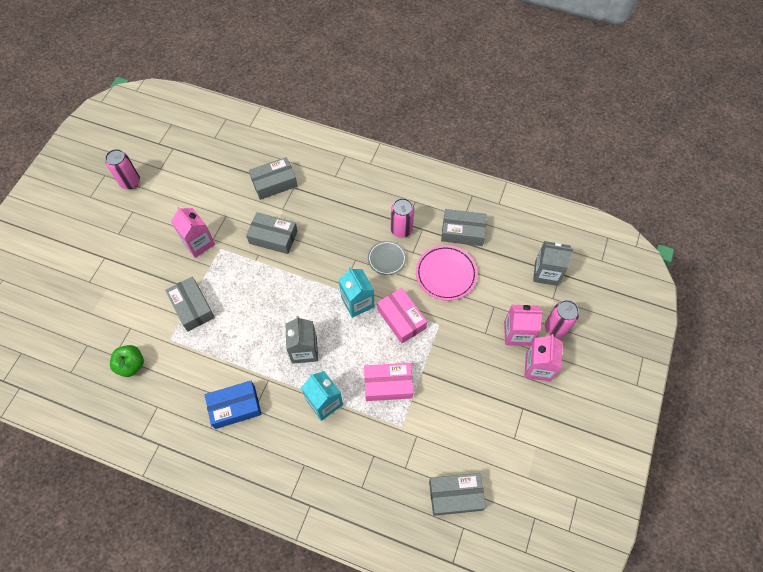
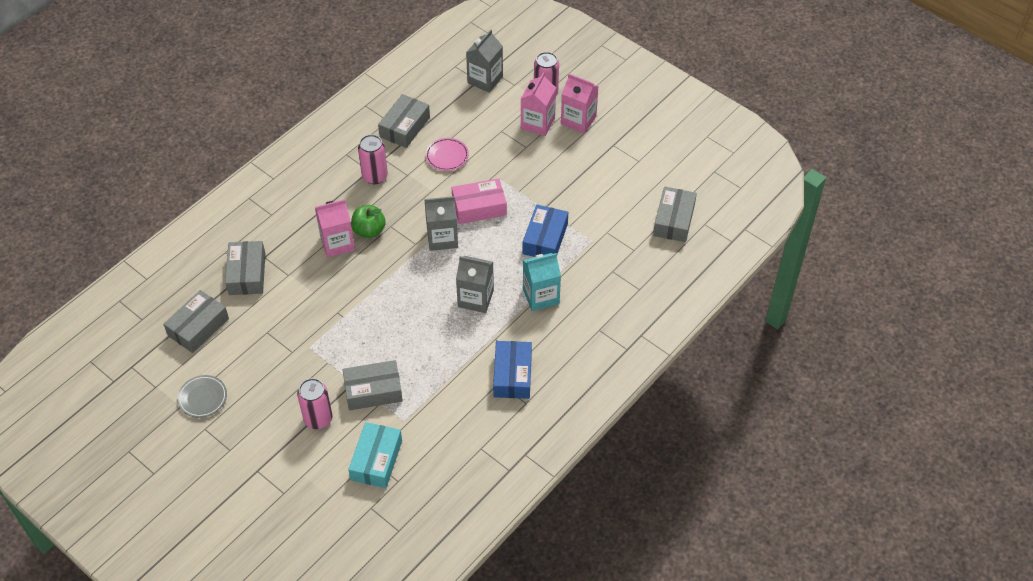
camera: 70 degrees left, 10 degrees down
pink can [105,149,140,189] -> pink can moved to [297,378,332,429]
green apple [110,345,144,377] -> green apple moved to [351,205,386,238]
pink carton [171,207,215,258] -> pink carton moved to [315,199,355,258]
grey box [246,212,298,254] -> grey box moved to [163,290,229,353]
turquoise carton [339,267,374,318] -> grey carton [424,196,458,251]
pink box [364,363,413,401] -> blue box [523,205,568,257]
grey plate [368,241,406,275] -> grey plate moved to [177,375,227,418]
pink plate [416,245,478,301] -> pink plate [425,138,469,171], size x0.63
none -> turquoise box [348,422,402,488]

